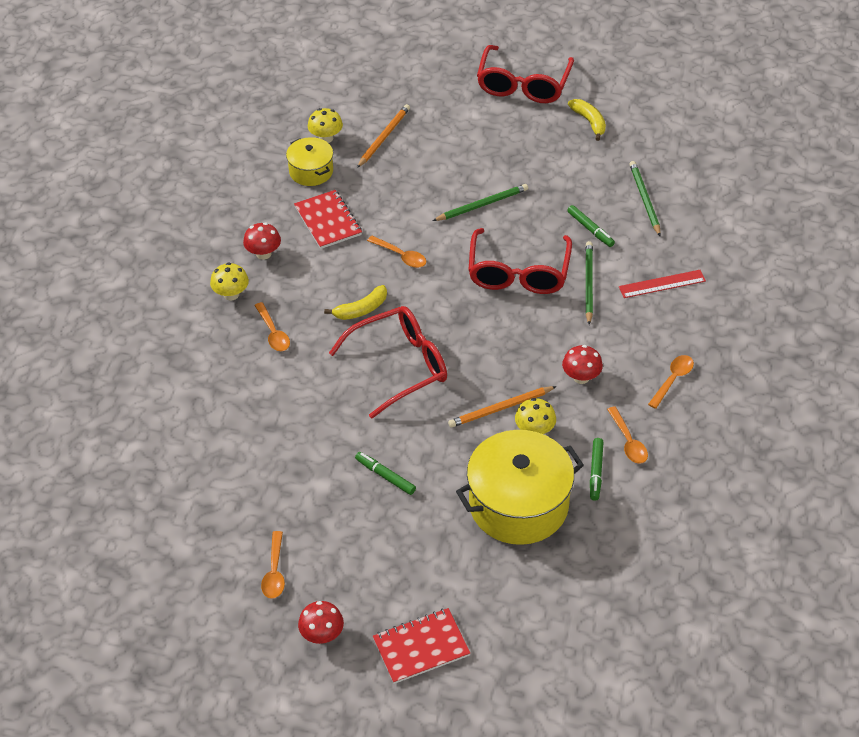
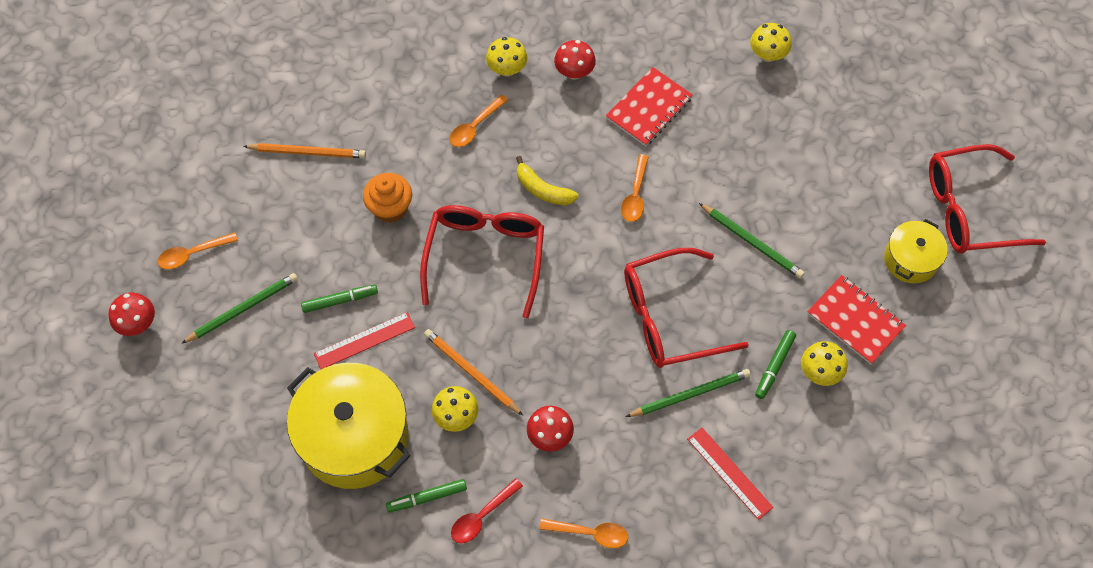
camera: 65 degrees right, 15 degrees up
yellow pot [286,137,333,186] -> yellow pot moved to [884,219,948,283]
red glasses [329,306,447,419] -> red glasses turned 120 degrees counterclockwise [420,205,544,318]
green marker [355,452,416,495] -> green marker turned 60 degrees clockwise [301,285,378,313]
orange pencil [357,104,410,168] -> orange pencil moved to [243,143,366,158]
red notebook [373,608,470,684] -> red notebook moved to [807,275,906,364]
yellow banana [568,99,606,141] -> none
orange spoon [607,406,648,464] -> red spoon [451,478,523,543]
green pencil [629,161,661,236] -> green pencil moved to [181,273,298,344]
none -> red ruler [314,312,415,369]
none -> orange cupcake [363,173,412,223]
none -> yellow mushroom [801,341,847,386]

